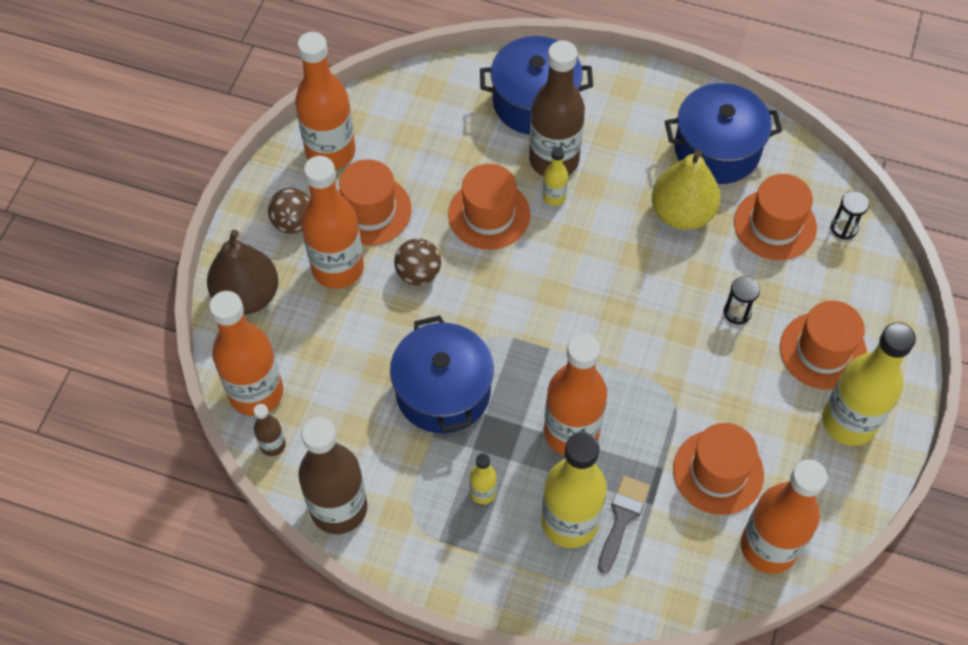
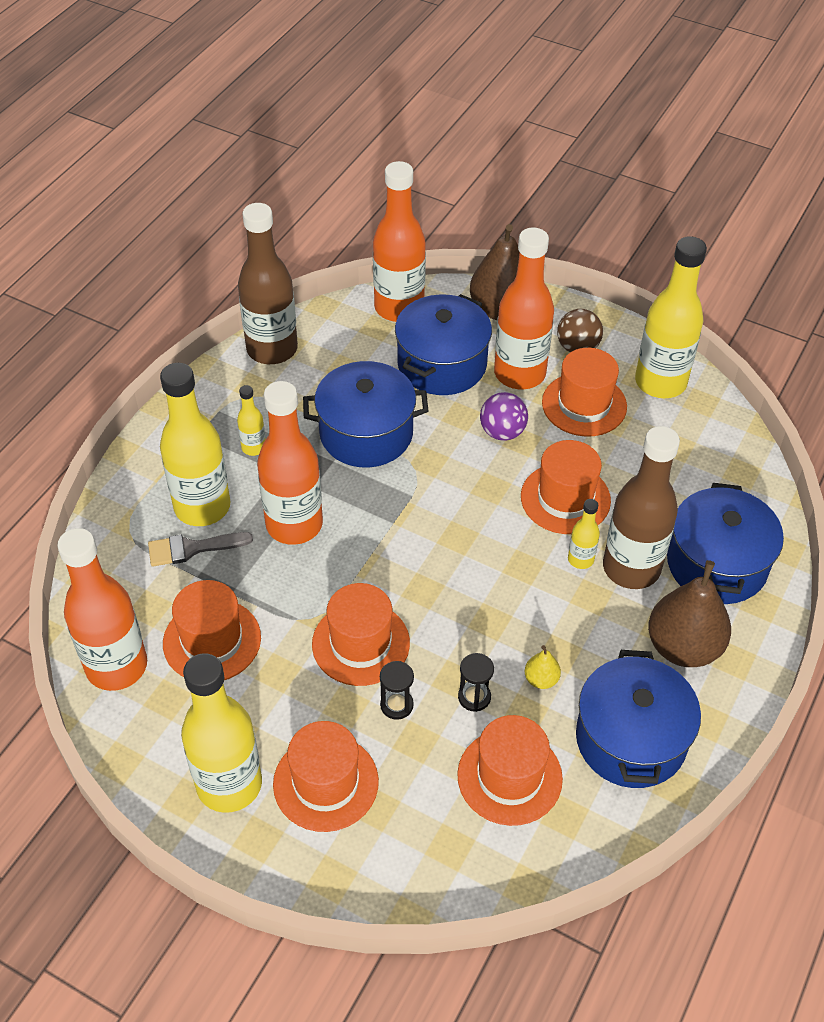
camera: 100 degrees right, 10 degrees down
brown bottle [254,404,286,456] -> none
orange bottle [295,32,355,169] -> yellow bottle [635,236,707,398]
brown ball [394,239,441,285] -> purple ball [480,392,528,441]
grey brush [598,476,650,573] -> grey brush turned 135 degrees clockwise [148,532,253,567]
yellow pear [652,150,720,230] -> yellow pear [525,645,561,689], size x0.44
black hourglass [831,191,869,239] -> black hourglass moved to [458,653,494,712]
none -> orange hat [312,583,410,686]
none -> blue pot [395,294,492,395]
none -> brown pear [648,560,731,667]

